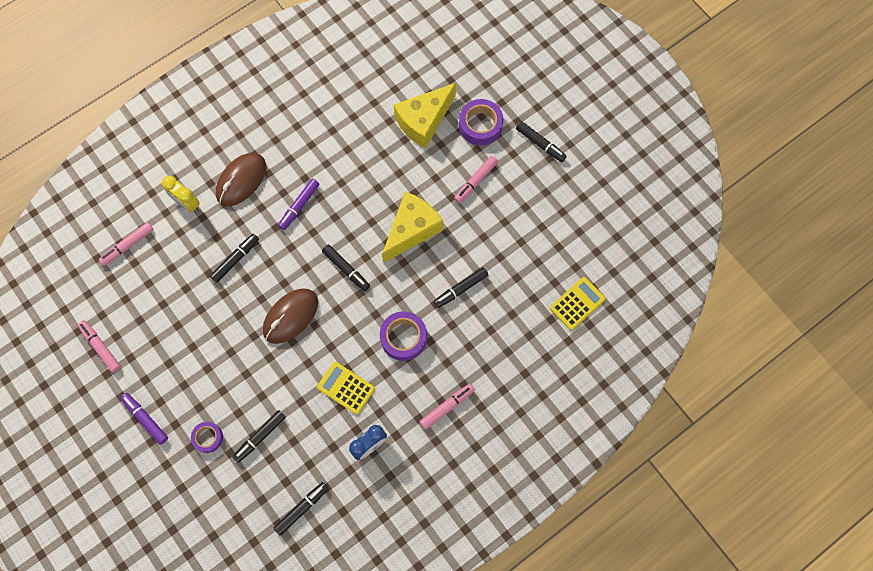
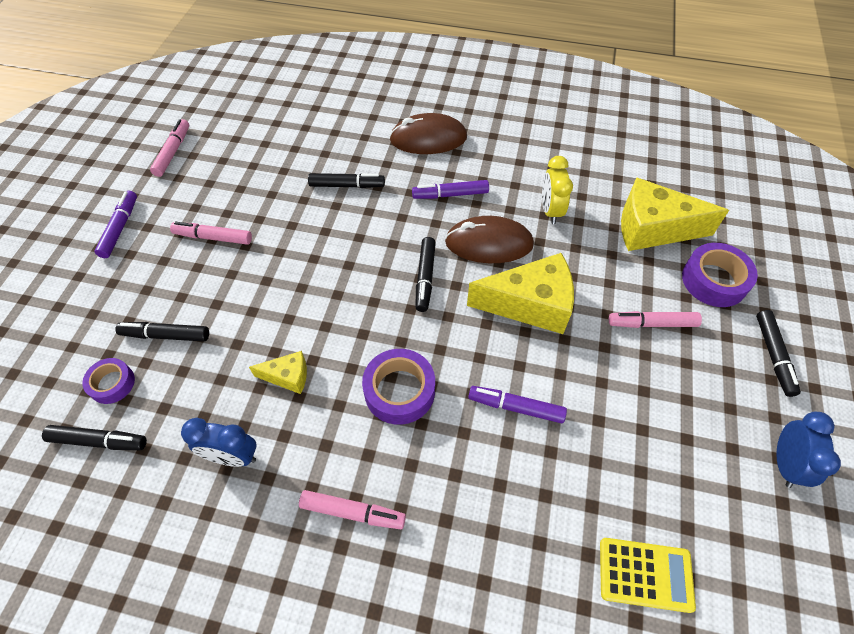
camera: 50 degrees right, 15 degrees down
pink marker [99,222,154,266] -> pink marker moved to [170,222,252,245]
yellow clock [162,176,200,212] -> yellow clock moved to [542,156,573,224]
purple tape [191,422,223,453] -> purple tape moved to [82,358,135,404]
brown mouse [263,288,318,344] -> brown mouse moved to [445,216,534,263]
yellow calculator [317,362,375,415] -> yellow cheese [249,351,307,394]
black marker [434,267,488,308] -> purple marker [468,386,567,424]
none -> blue clock [777,412,841,488]

